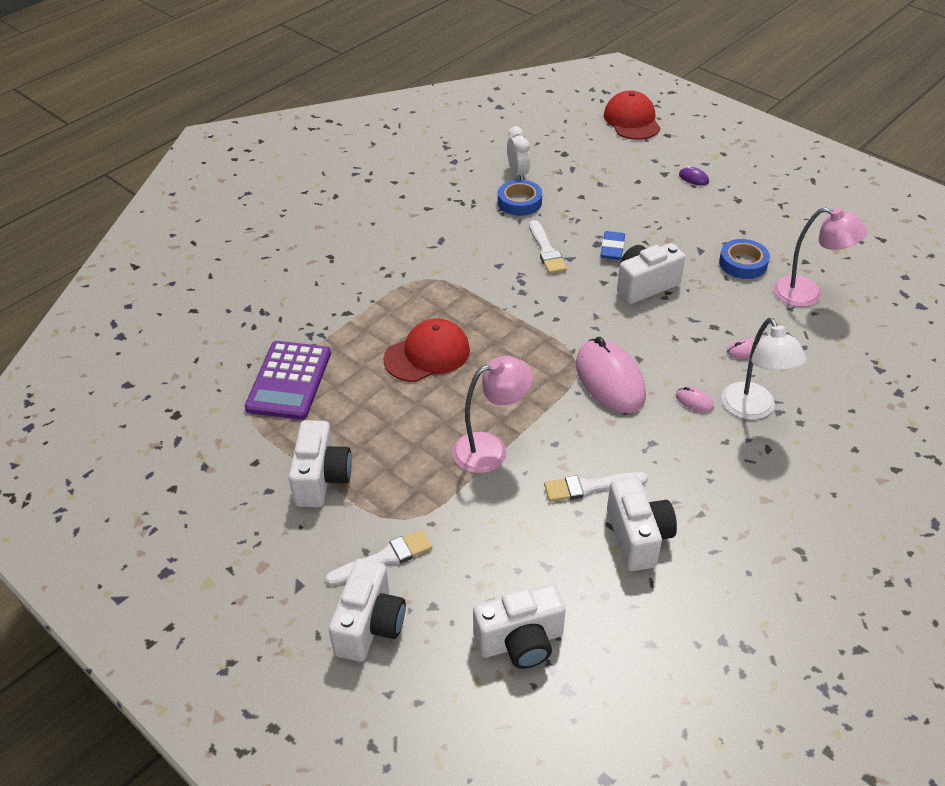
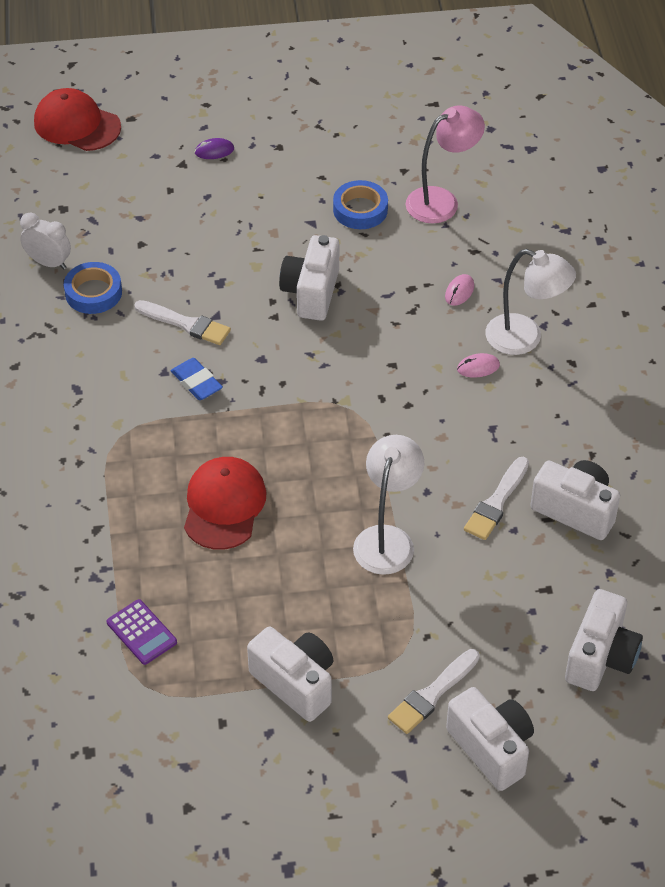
camera: 50 degrees left, 5 degrees up
purple calculator [245,341,331,420] -> purple calculator [107,599,177,665], size x0.55
white brush [325,530,432,586] -> white brush turned 150 degrees counterclockwise [388,649,480,734]
pink lamp [452,356,533,473] -> white lamp [353,435,424,575]
pink mouse [576,337,646,413] -> none
blue eraser [601,231,625,260] -> blue eraser moved to [171,358,223,400]

